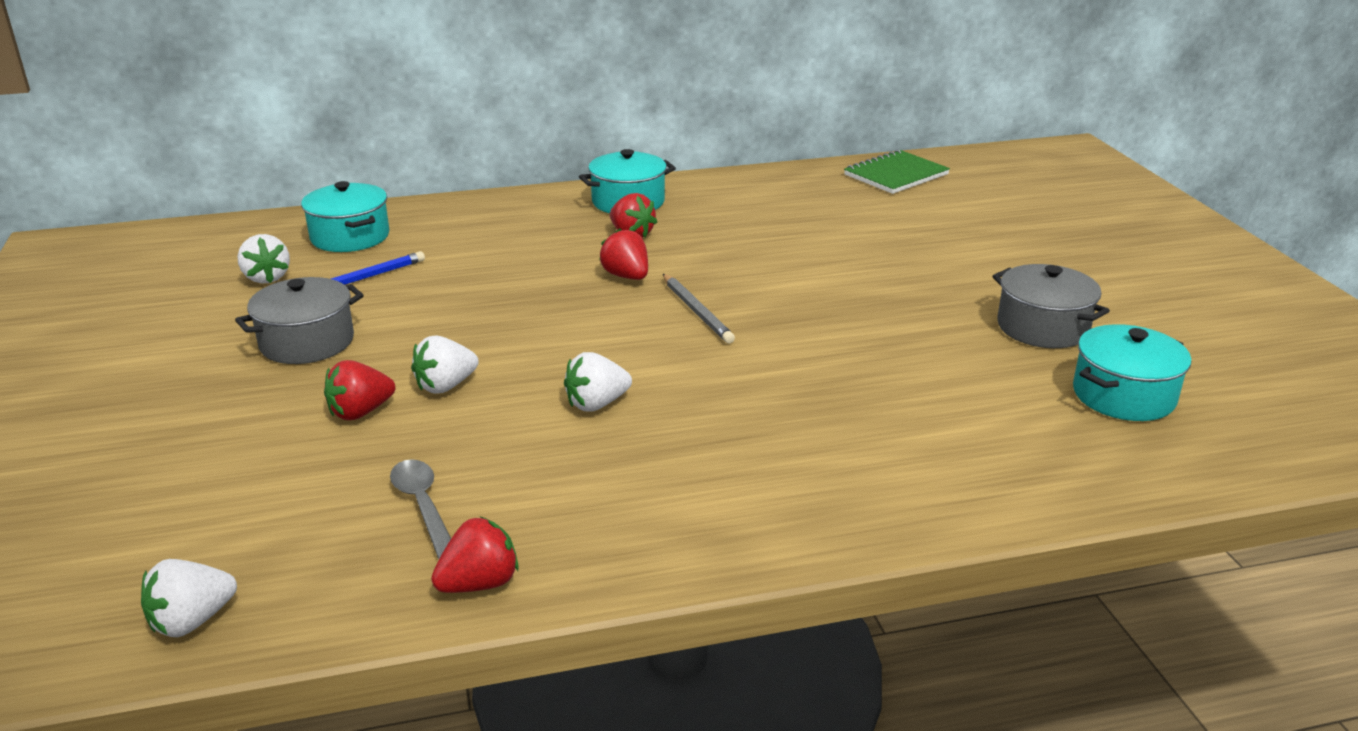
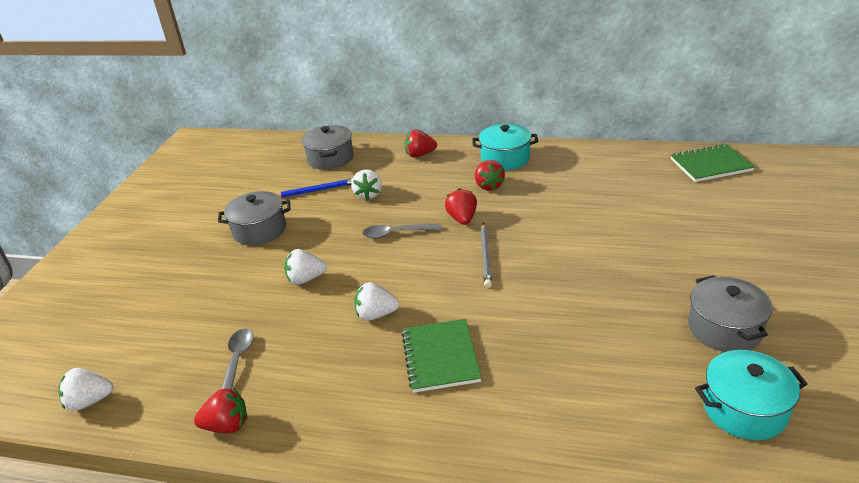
camera: 30 degrees right, 5 degrees up
white strawberry [237,234,290,283] -> white strawberry moved to [351,170,382,200]
turquoise pot [301,181,390,252] -> grey pot [302,125,354,170]
red strawberry [324,360,395,420] -> red strawberry moved to [405,129,437,158]
none -> grey spoon [362,224,442,239]
none -> green notebook [402,319,481,393]

